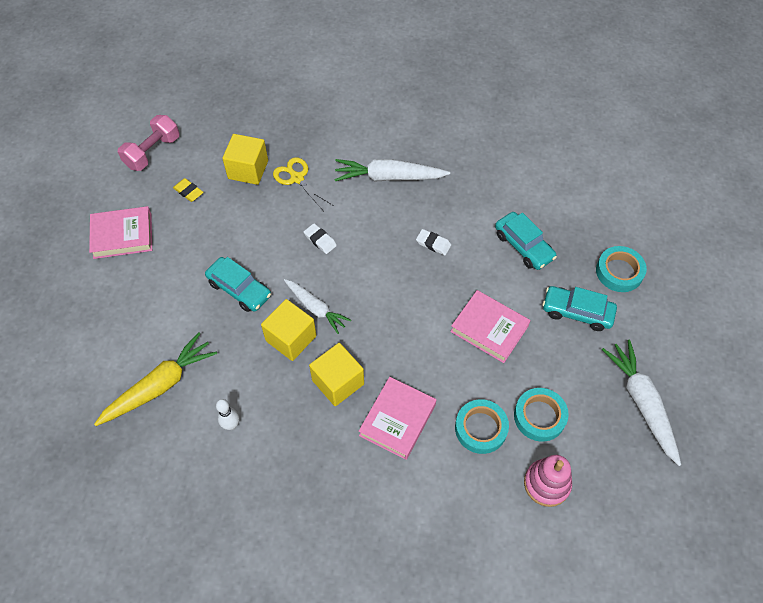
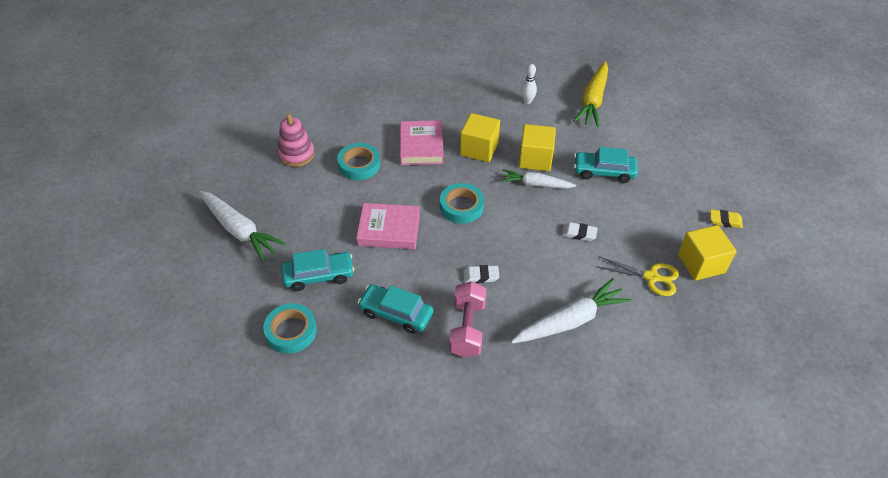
camera: 150 degrees right, 10 degrees down
pink book [89,206,152,259] -> none
pink dumbbell [118,115,179,171] -> pink dumbbell moved to [449,281,486,358]
turquoise tape [514,388,569,442] -> turquoise tape moved to [440,183,484,224]

